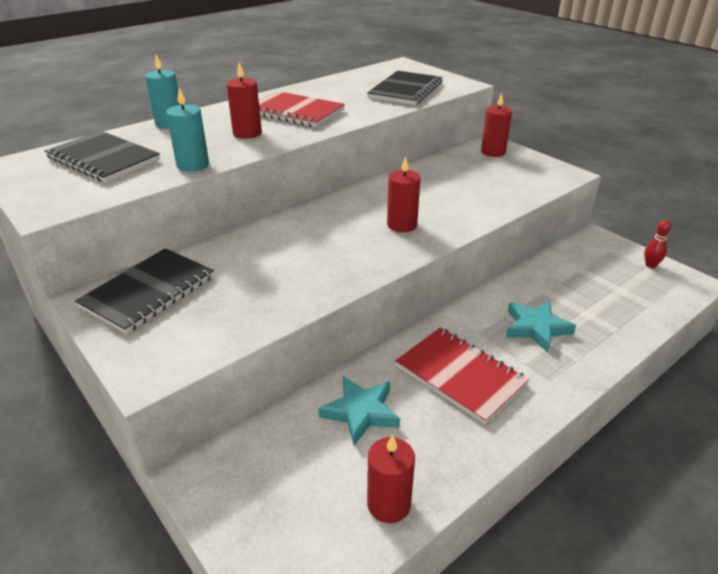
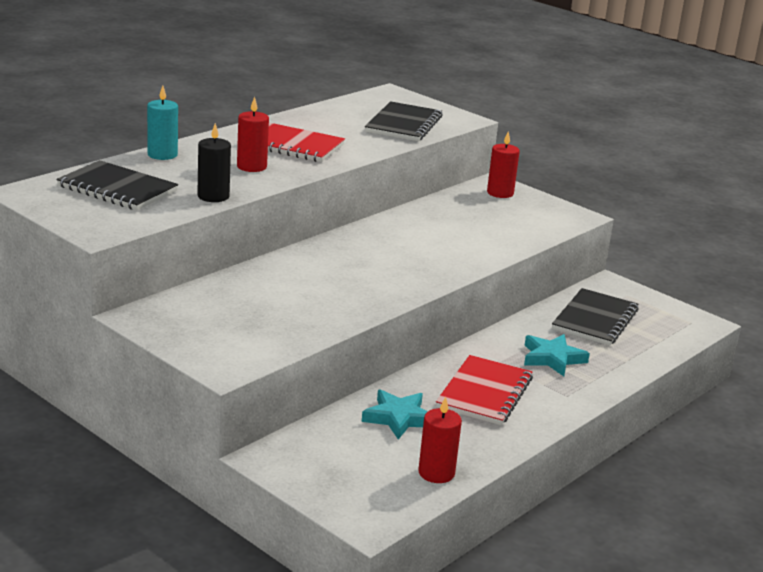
camera: 10 degrees left, 10 degrees down
black notebook [75,248,214,334] -> black notebook moved to [552,288,639,346]
turquoise candle [166,88,209,172] -> black candle [197,123,231,202]
red candle [387,156,420,232] -> none
red notebook [395,327,529,424] -> red notebook turned 75 degrees clockwise [436,355,533,425]
red bowling pin [644,220,671,268] -> none

